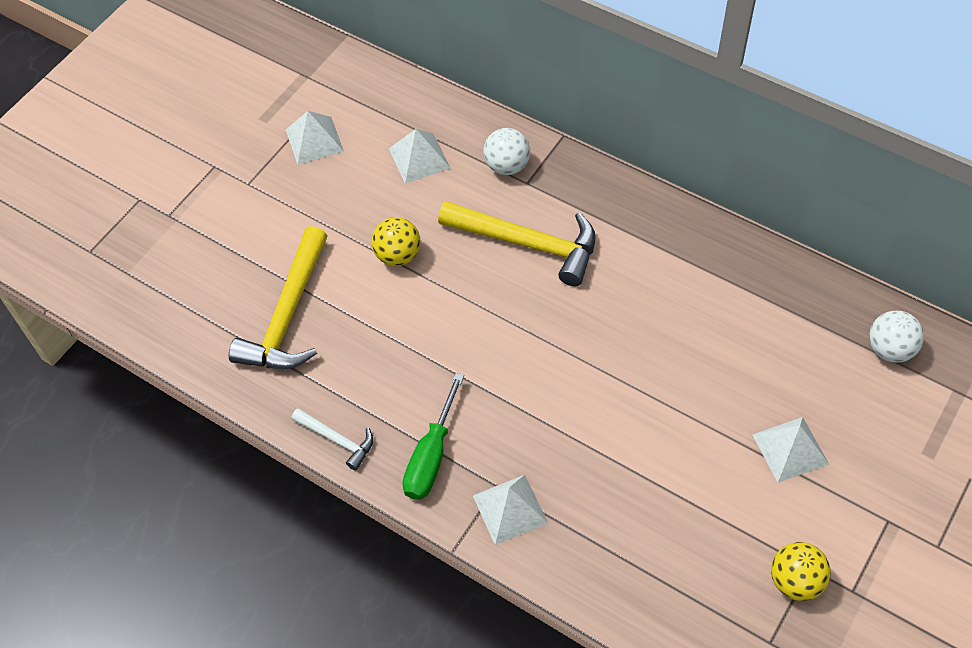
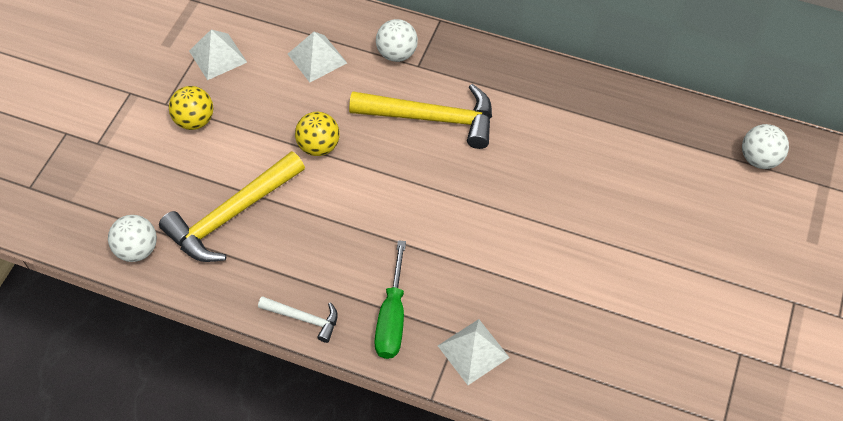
camera: 15 degrees left, 0 degrees up
yellow hammer [229,226,327,369] -> yellow hammer turned 45 degrees clockwise [159,151,305,262]
white pyramid [752,417,829,483] -> none
yellow ball [771,542,831,601] -> yellow ball moved to [169,86,213,130]
none -> white ball [108,215,157,262]

